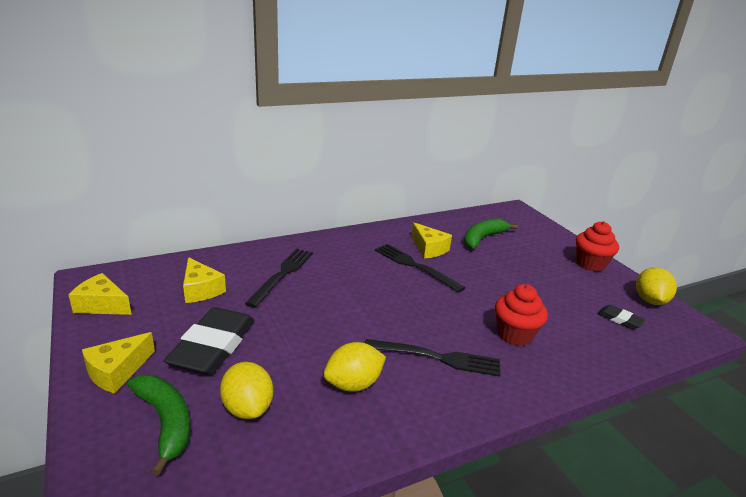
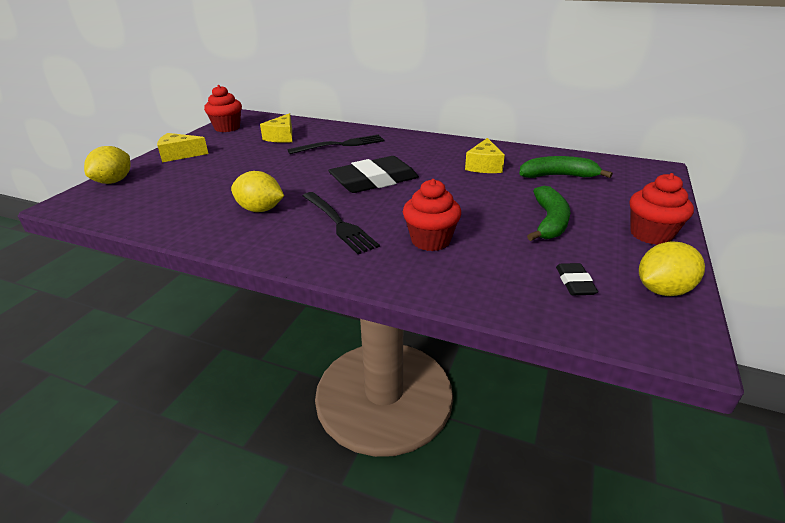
camera: 50 degrees right, 5 degrees up
yellow cheese [69,273,132,315] -> red cupcake [204,85,242,132]
green banana [127,375,190,476] -> green banana moved to [527,186,570,241]
black eraser [164,307,254,375] -> black eraser moved to [328,156,419,193]
yellow lemon [220,362,273,419] -> yellow lemon moved to [84,146,131,184]
black fork [375,244,465,292] -> none

